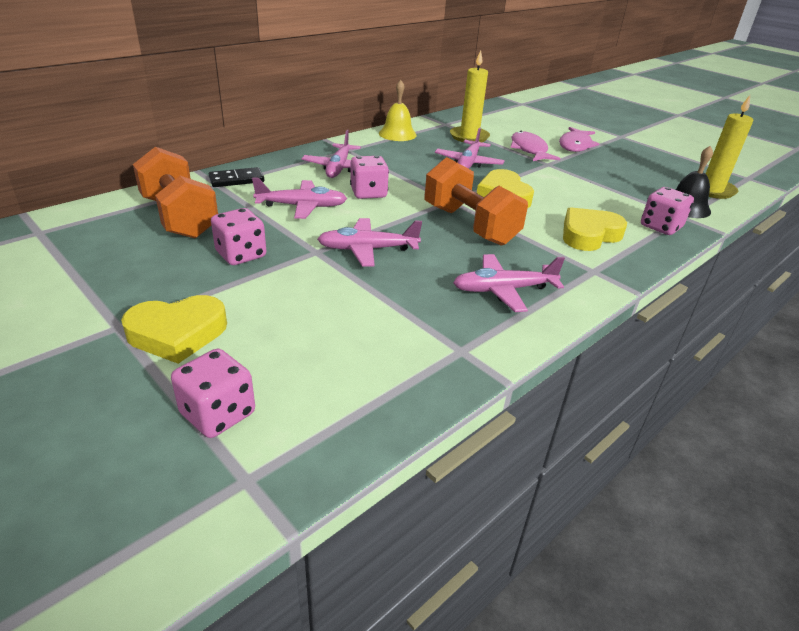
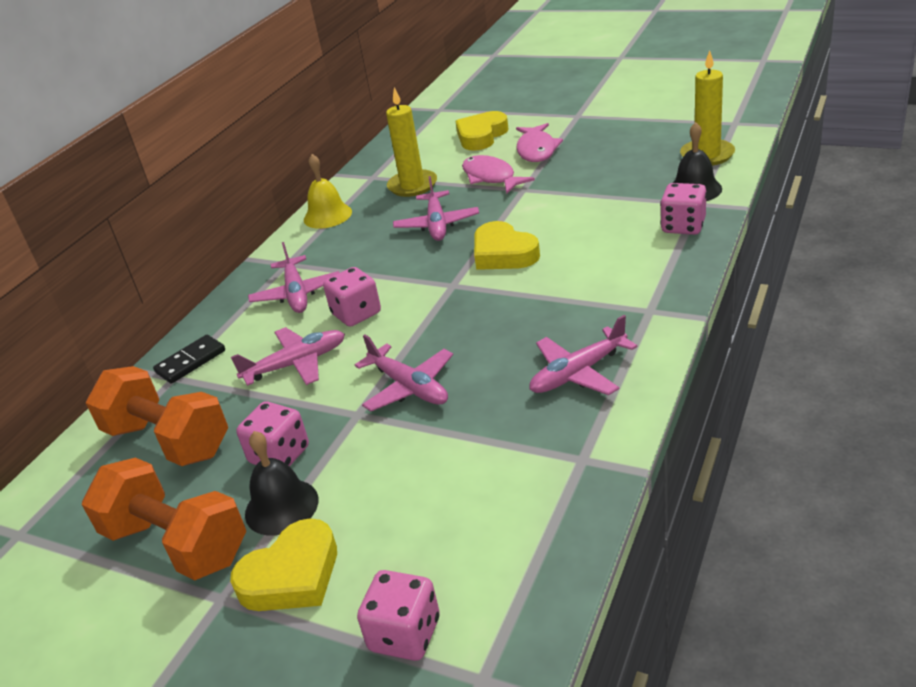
camera: 15 degrees left, 0 degrees up
pink plane [317,218,422,266] -> pink plane turned 105 degrees counterclockwise [355,334,453,411]
orange dumbbell [424,157,528,246] -> orange dumbbell moved to [82,458,246,581]
yellow heart [563,207,627,251] -> yellow heart moved to [455,111,509,151]
none -> black bell [245,431,318,536]

